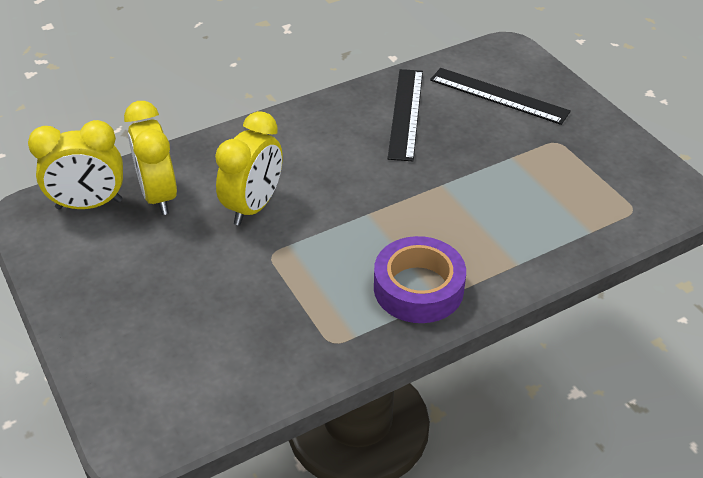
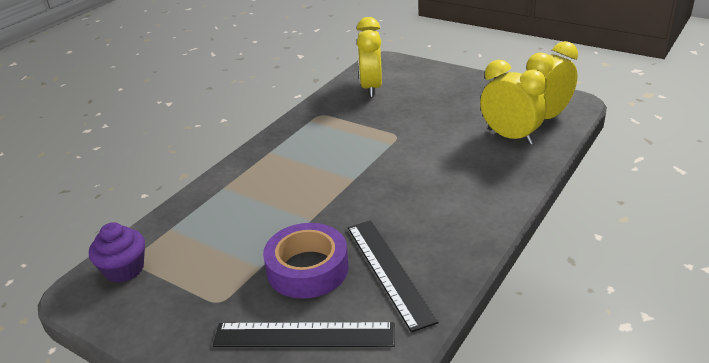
camera: 155 degrees right, 10 degrees down
yellow clock [215,111,283,225] -> yellow clock moved to [357,17,382,97]
purple tape [374,236,466,323] -> purple tape moved to [263,223,349,299]
none -> purple cupcake [89,222,145,283]

